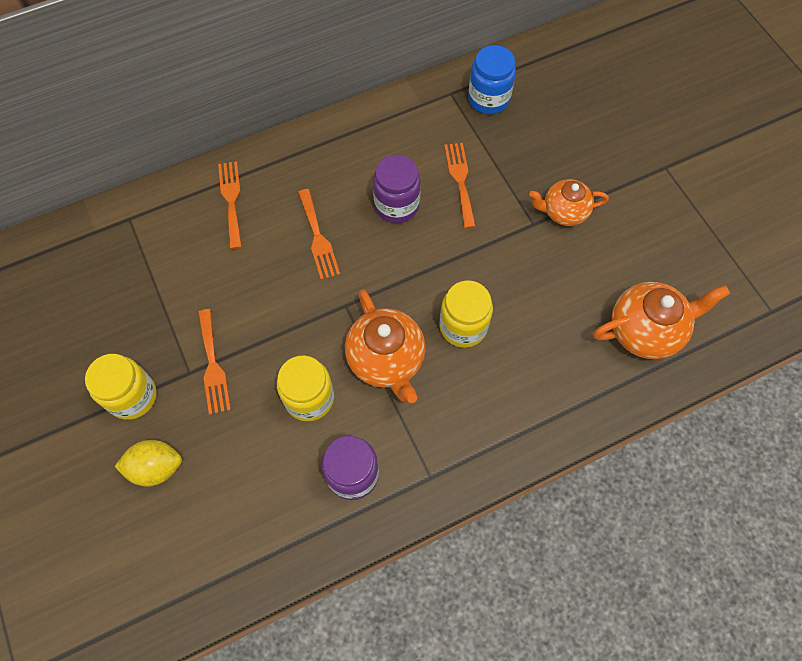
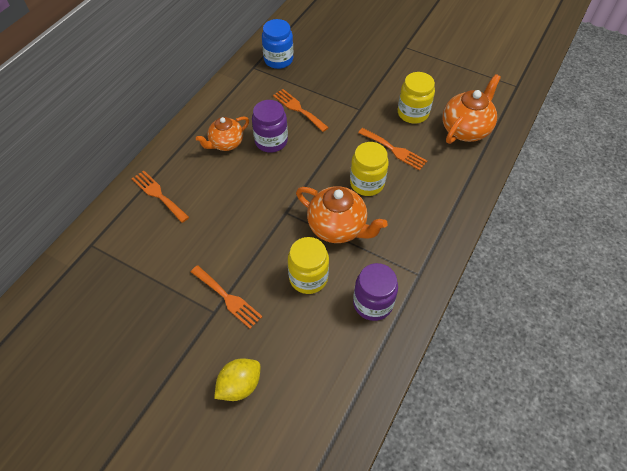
camera: 35 degrees left, 10 degrees down
yellow jar [85,354,157,420] -> yellow jar moved to [398,72,435,124]
orange fork [298,189,340,280] -> orange fork moved to [358,128,427,171]
orange teapot [529,179,609,226] -> orange teapot moved to [196,116,249,151]

